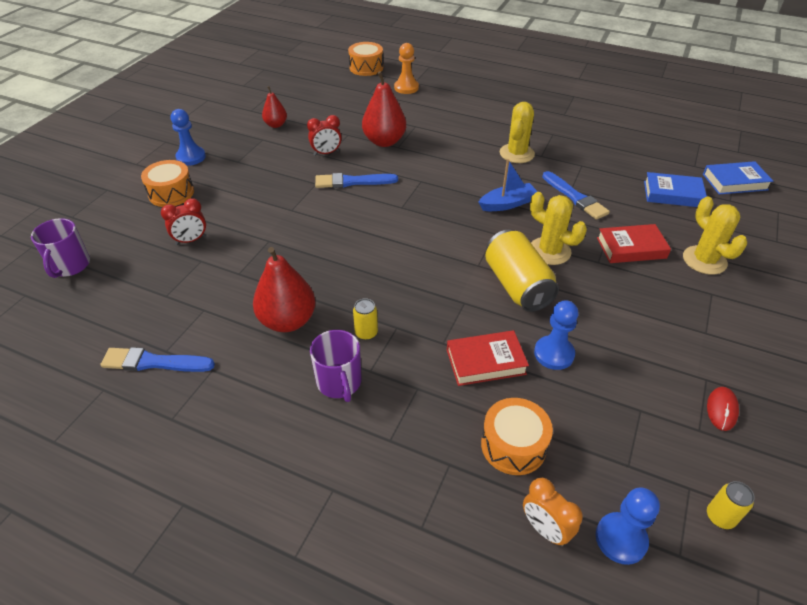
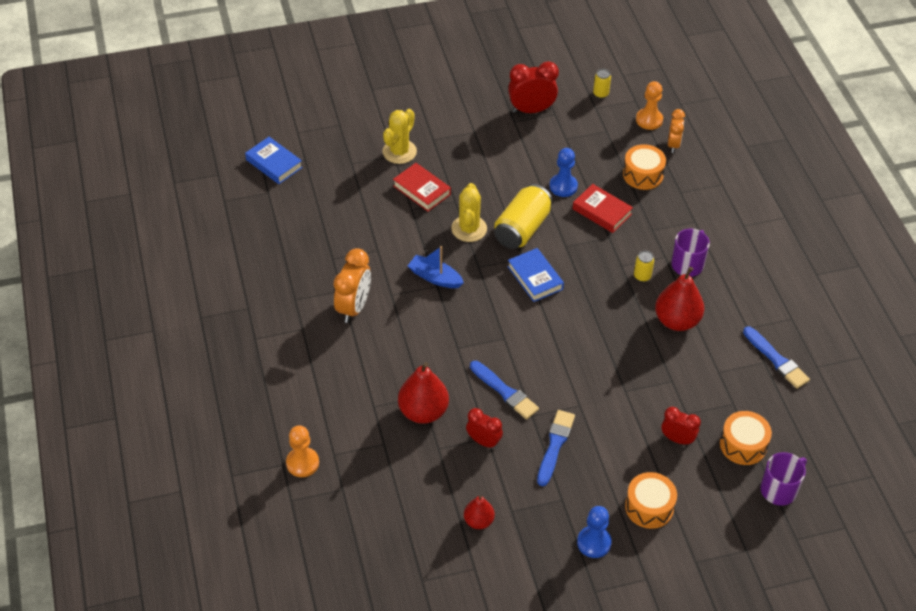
camera: 130 degrees left, 5 degrees up
orange drum [348,42,383,76] -> orange drum moved to [720,411,772,465]
yellow cactus [500,102,535,163] -> orange clock [333,248,371,323]
blue brush [542,171,610,220] -> blue brush moved to [537,410,575,486]
blue pawn [596,487,660,565] -> orange pawn [636,81,663,130]
blue book [644,172,707,207] -> blue book moved to [508,248,564,302]
red mouse [707,387,739,431] -> red clock [508,61,559,113]

